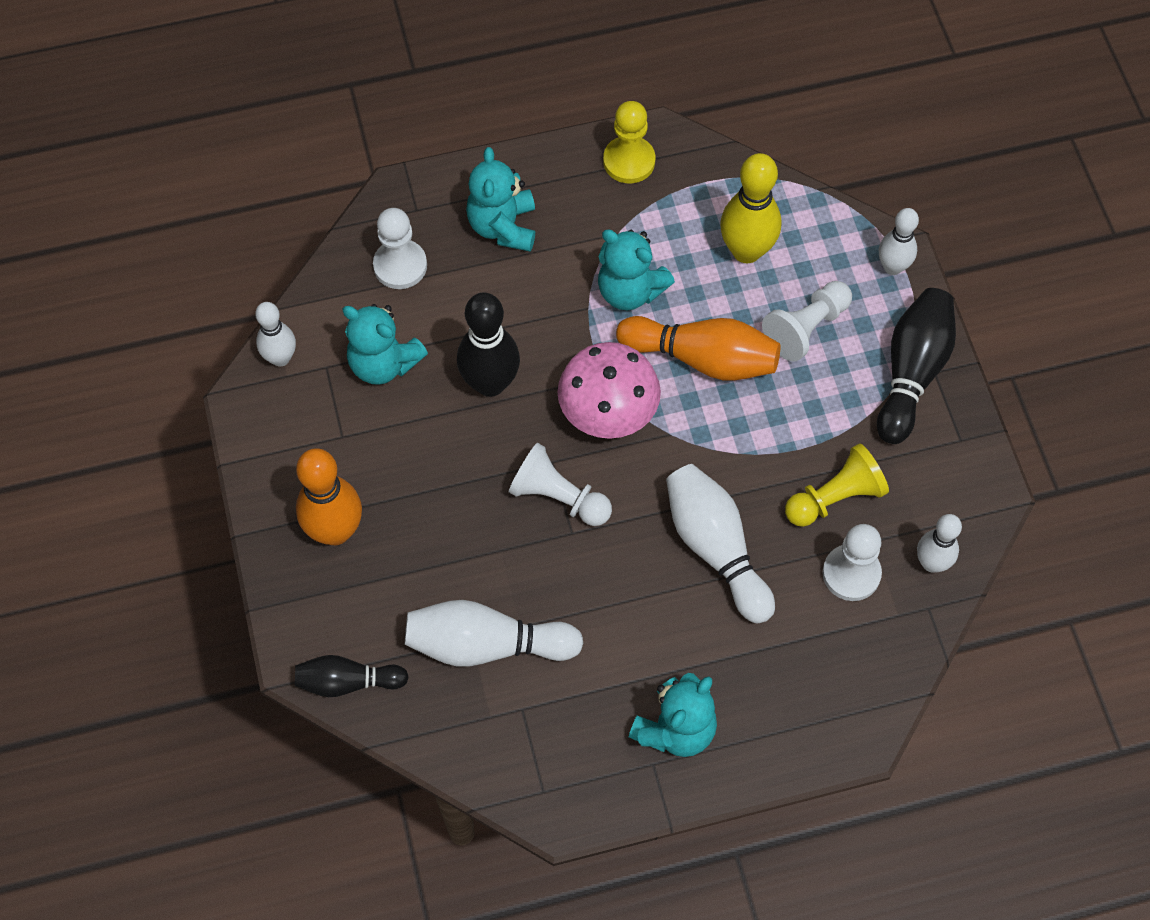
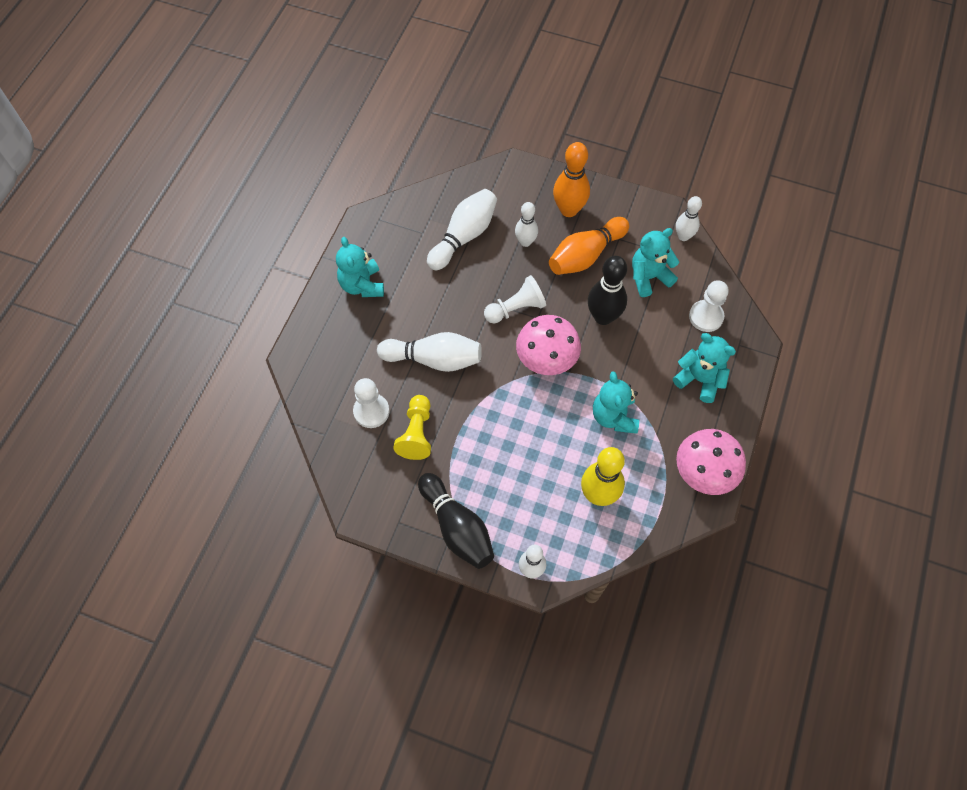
camera: 125 degrees right, 0 degrees up
black bowling pin [295,655,409,697] -> none
turquoise teddy bear [598,229,675,310] -> turquoise teddy bear turned 75 degrees counterclockwise [593,371,639,434]
yellow pawn [603,101,655,183] -> pink mushroom [676,429,746,495]
orange bowling pin [616,316,780,380] -> orange bowling pin moved to [549,217,629,275]
white pawn [762,281,852,362] -> none
white bowling pin [917,514,962,573] -> white bowling pin moved to [515,202,538,247]

